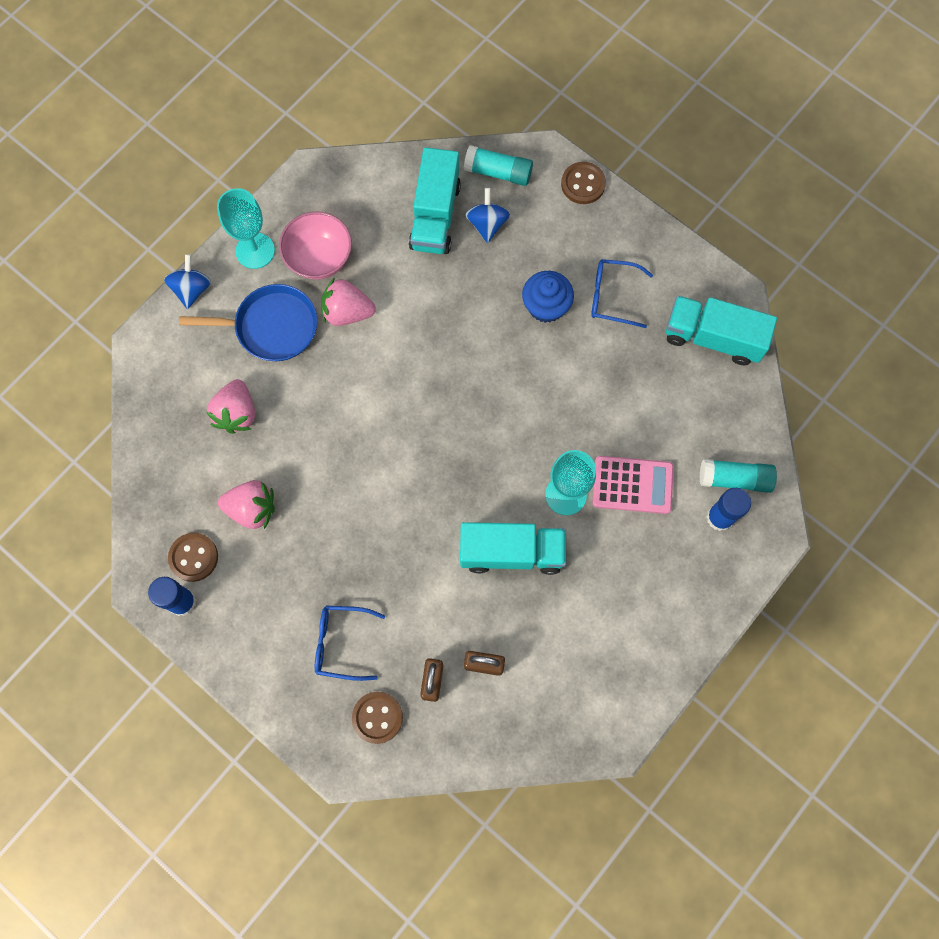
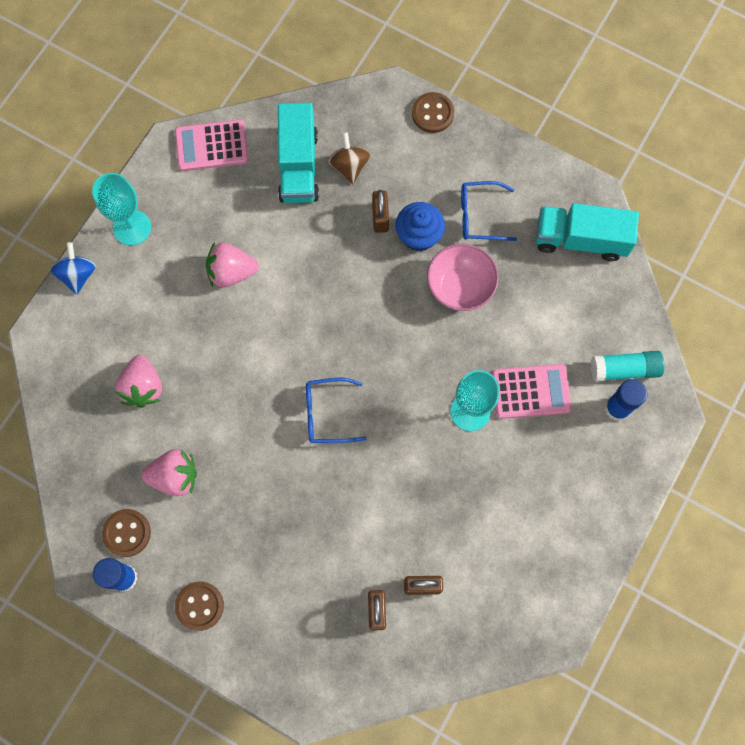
camera: 10 degrees left, 0 degrees up
blue pan [179,284,317,361] -> none
pink bowl [279,212,352,280] -> pink bowl moved to [427,243,499,311]
blue glasses [315,606,385,681] -> blue glasses moved to [306,378,367,443]
brown button [352,692,403,744] -> brown button moved to [175,581,224,631]
turquoise truck [460,522,566,575] -> none
turquoise glue stick [464,145,533,186] -> none
blue spinning top [465,188,510,243] -> brown spinning top [328,132,370,184]
none -> pink calculator [175,119,249,171]
none -> brown padlock [372,190,389,233]

